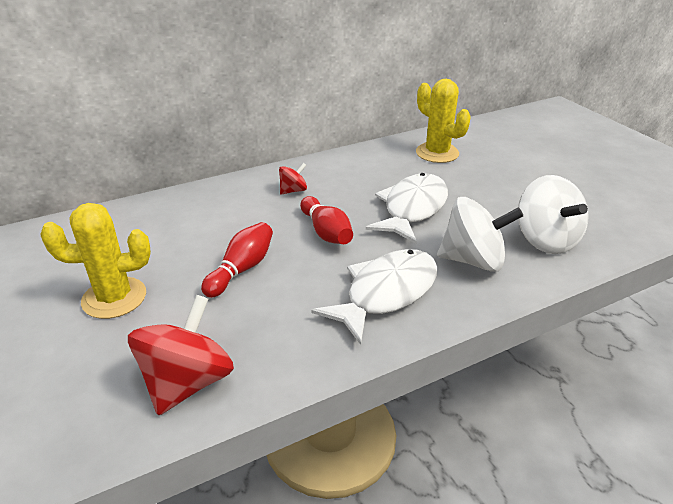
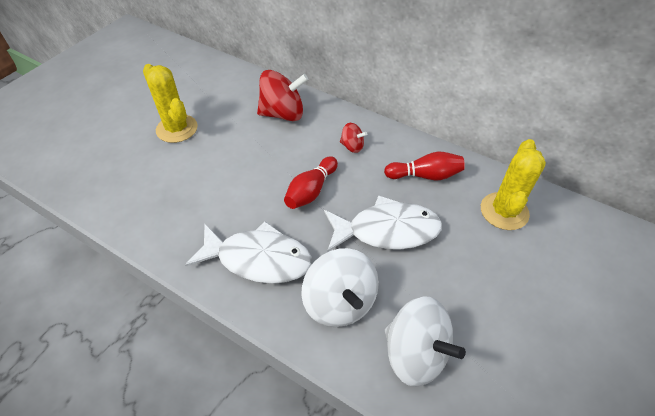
camera: 60 degrees right, 15 degrees up
red spinning top [128,295,234,415] -> red spinning top moved to [257,70,308,121]
red bowling pin [201,222,273,298] -> red bowling pin moved to [384,151,465,180]
white spinning top [518,175,589,254] -> white spinning top turned 90 degrees counterclockwise [385,297,466,387]

